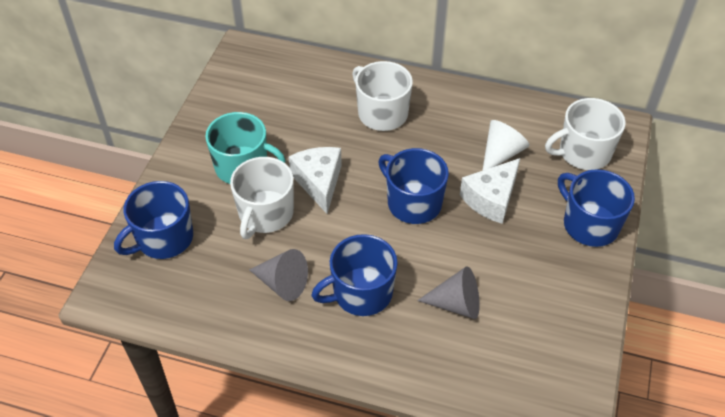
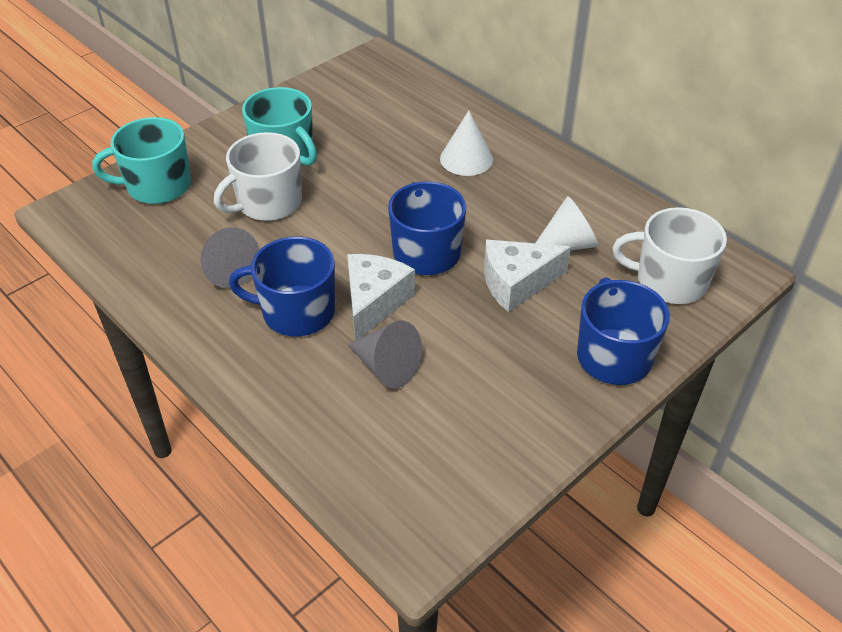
camera: 30 degrees right, 5 degrees down
blue mug [114,181,193,259] -> turquoise mug [92,117,191,204]
white cheese [288,147,342,214] -> white cheese moved to [347,254,415,341]
white mug [352,61,413,131] -> white cone [440,111,493,176]

